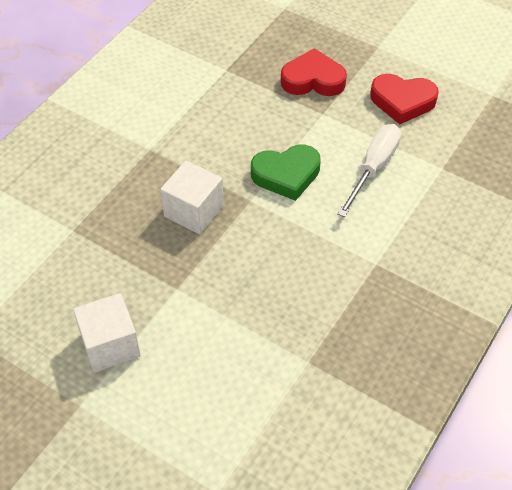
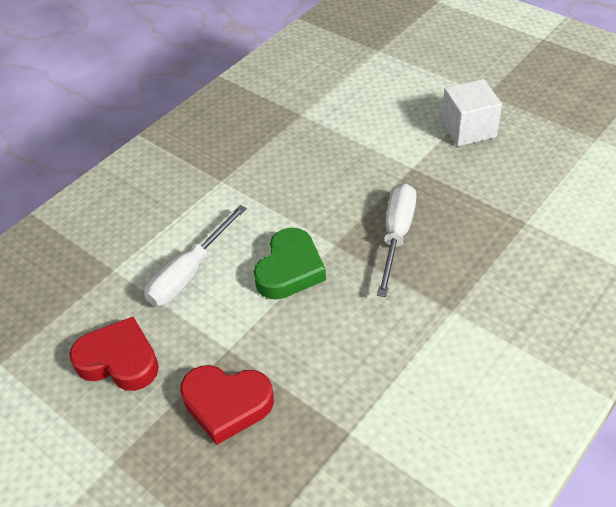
camera: 170 degrees left, 5 degrees down
white cube [160,160,224,234] -> white screwdriver [377,183,416,297]
green heart [251,145,321,201] -> green heart turned 120 degrees clockwise [253,228,326,300]

